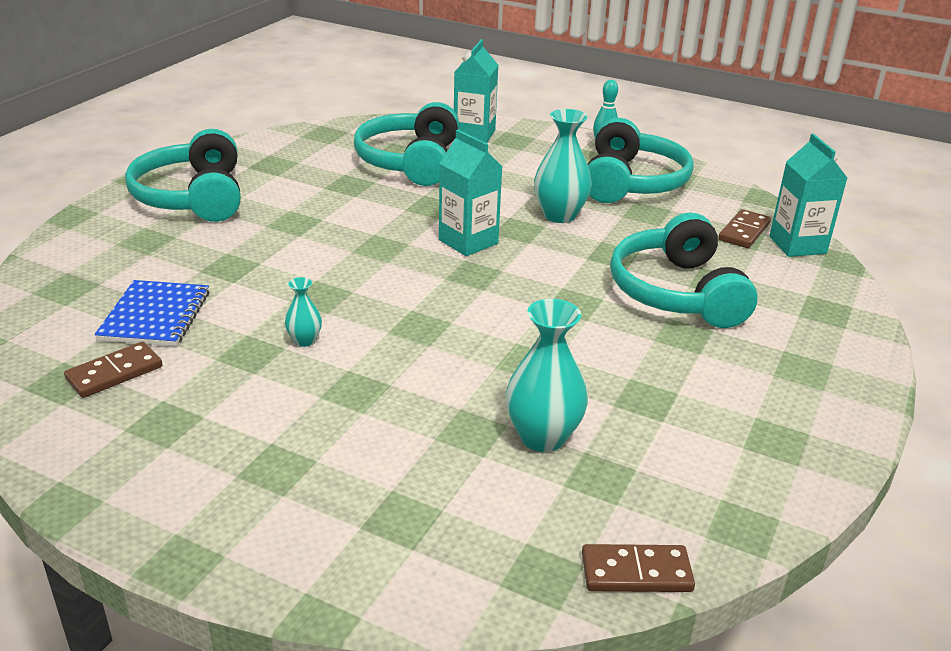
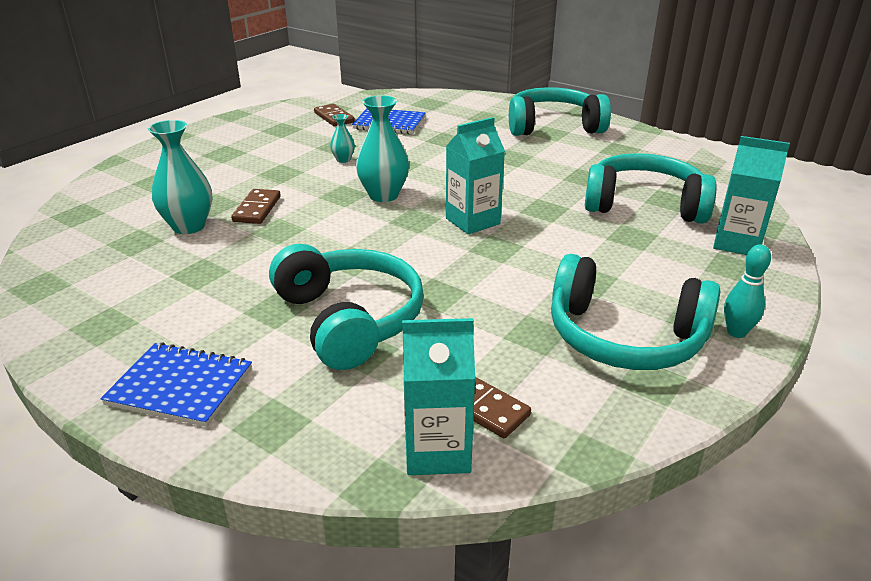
camera: 100 degrees right, 0 degrees up
turquoise vase [534,109,592,223] -> turquoise vase moved to [356,95,409,202]
brown domino [582,544,695,592] -> brown domino moved to [231,189,281,224]
turquoise headphones [610,213,758,328] -> turquoise headphones turned 60 degrees clockwise [269,244,424,370]
none -> blue notebook [100,343,252,427]

